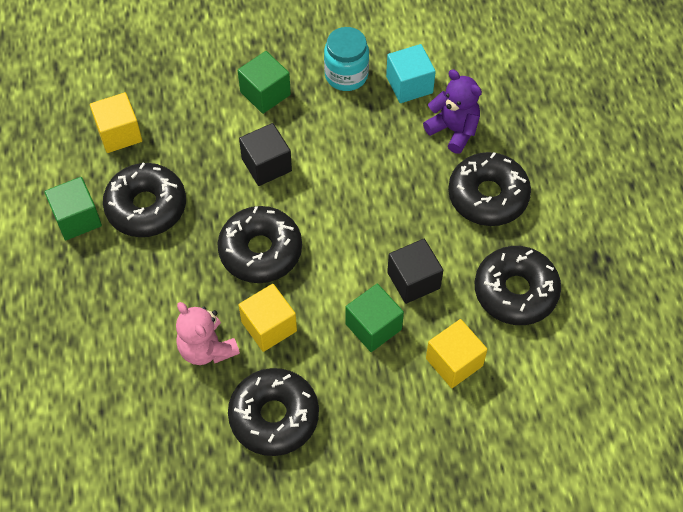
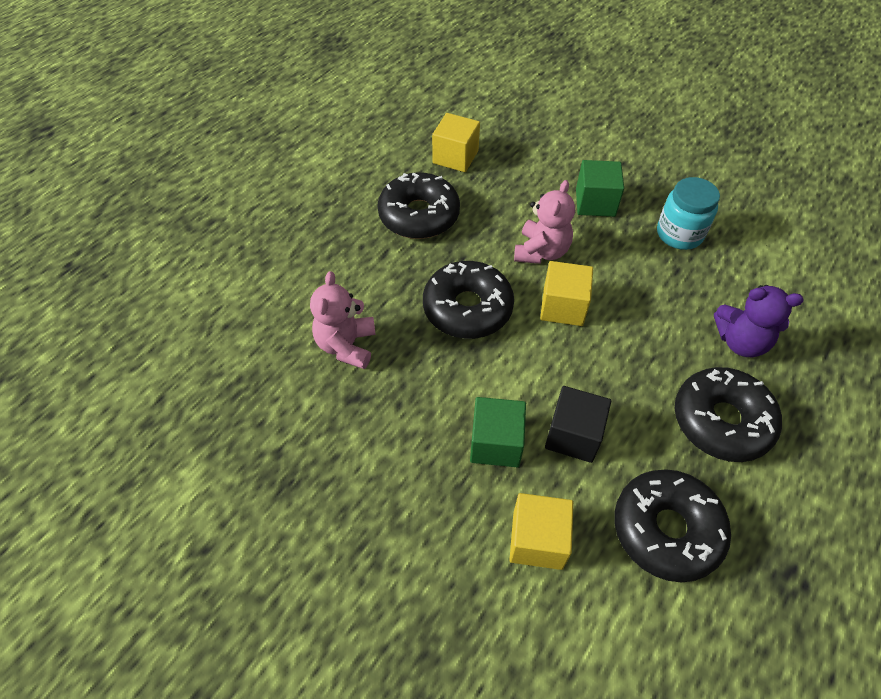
camera: 45 degrees right, 5 degrees down
green cube [44,177,102,240] -> none
black donut [228,368,319,456] -> none
black cube [239,123,292,186] -> pink teddy bear [514,180,575,264]
yellow cube [239,284,297,352] -> yellow cube moved to [540,261,593,326]
turquoise cube [386,44,436,103] -> none
purple teddy bear [423,69,482,154] -> purple teddy bear turned 105 degrees clockwise [714,285,804,357]

